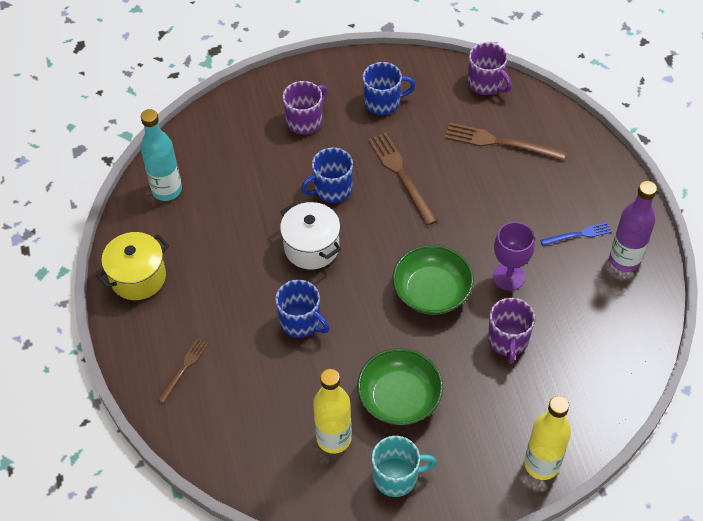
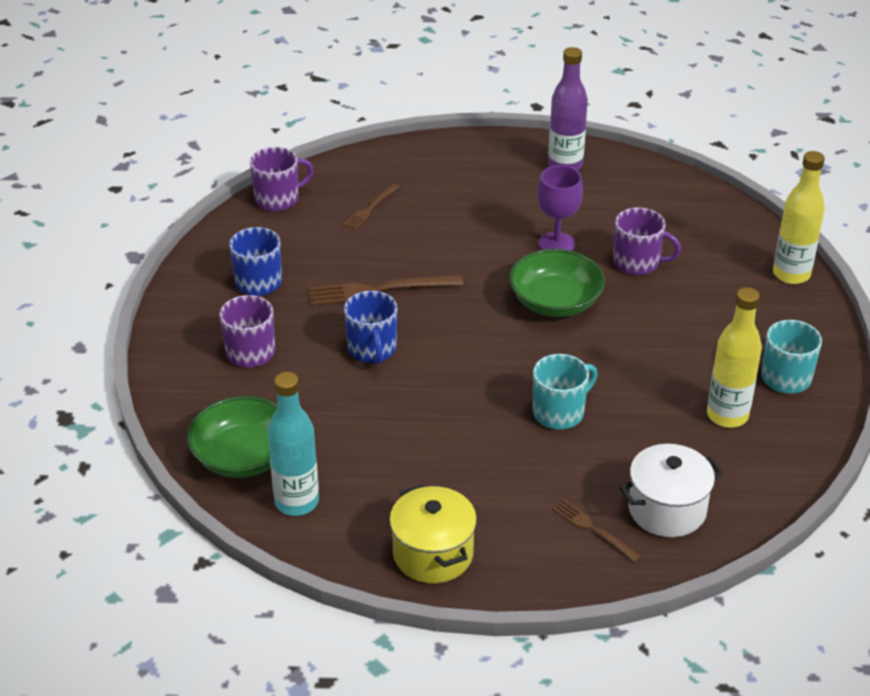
camera: 75 degrees left, 15 degrees down
blue mug [275,280,329,338] -> turquoise mug [533,354,598,429]
white pot [280,202,341,269] -> white pot moved to [619,444,723,537]
green bowl [357,348,443,425] -> green bowl moved to [187,396,277,478]
brown fork [445,122,566,160] -> brown fork [343,184,399,230], size x0.57
blue fork [540,222,612,246] -> none

